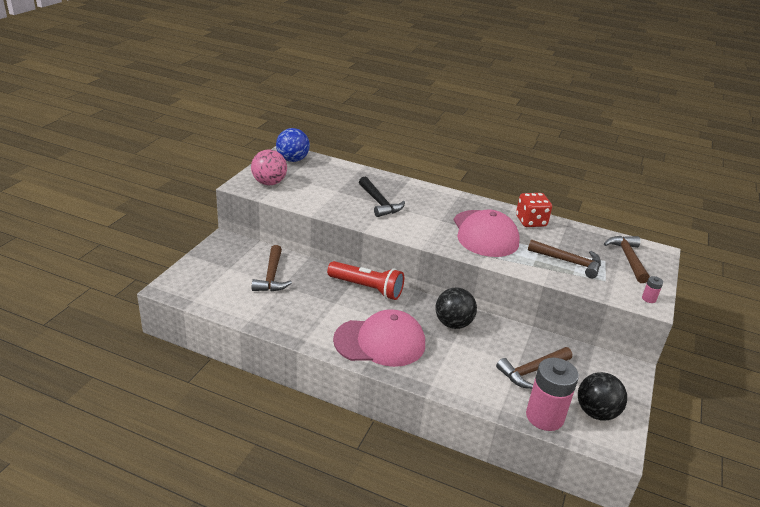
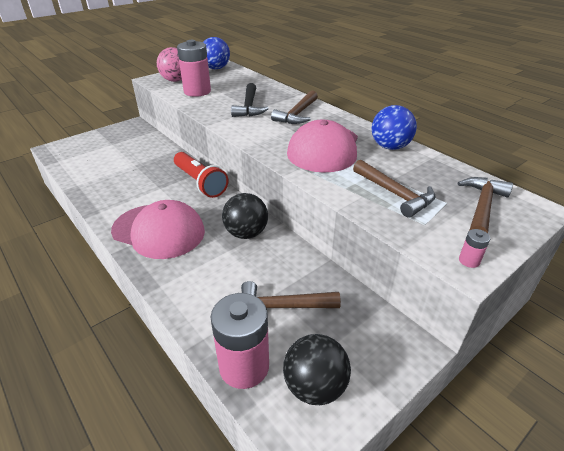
camera: 30 degrees right, 5 degrees up
brown hammer [252,245,292,291] -> brown hammer moved to [271,91,318,124]
red dice [516,193,552,227] -> blue ball [372,105,417,150]
none -> pink battery [177,40,211,97]

